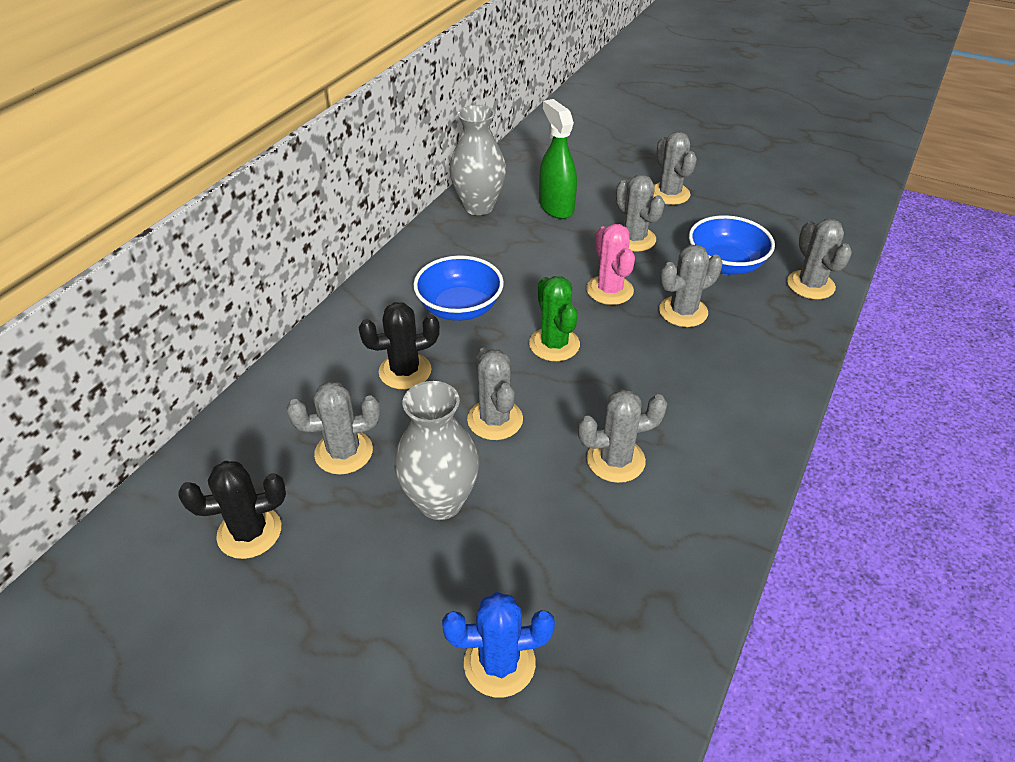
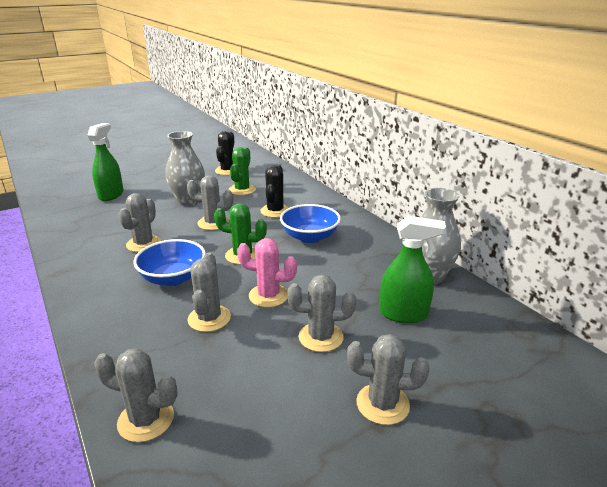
camera: 120 degrees right, 15 degrees down
grey cactus [287,381,380,474] -> green cactus [229,147,256,195]
blue cactus [442,592,555,698] -> green spray bottle [87,123,123,201]
blue bowl [689,215,775,275] -> blue bowl moved to [134,239,206,286]

